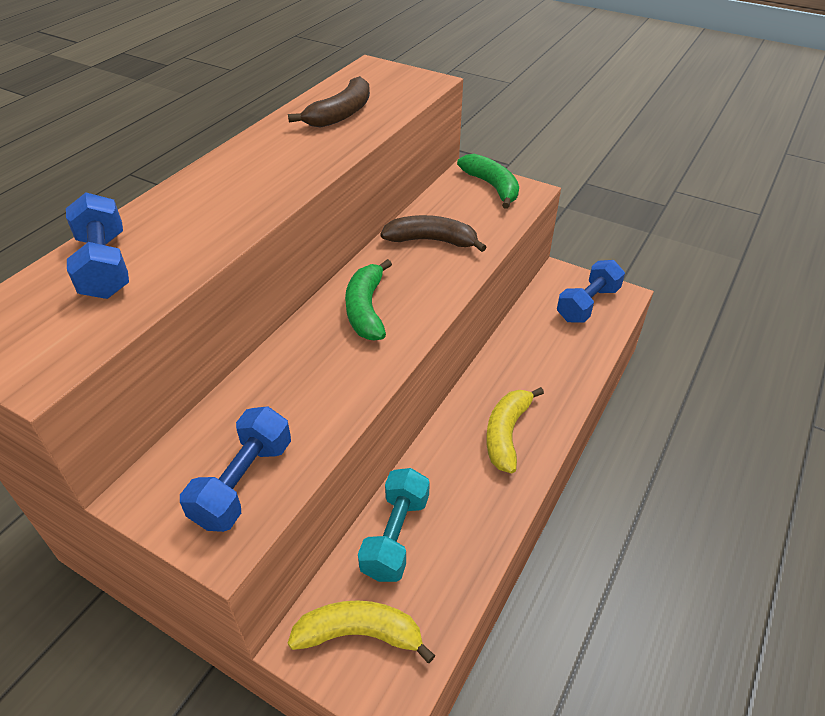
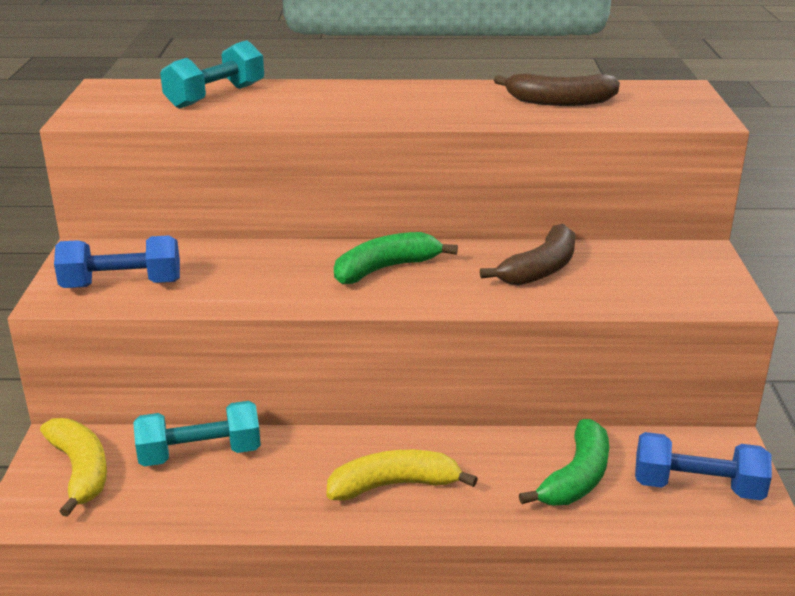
camera: 60 degrees right, 15 degrees down
blue dumbbell [66,193,129,299] -> turquoise dumbbell [160,40,264,109]
brown banana [380,215,486,252] -> brown banana turned 60 degrees clockwise [480,224,575,286]
green banana [457,154,519,209] -> green banana moved to [519,419,609,505]

